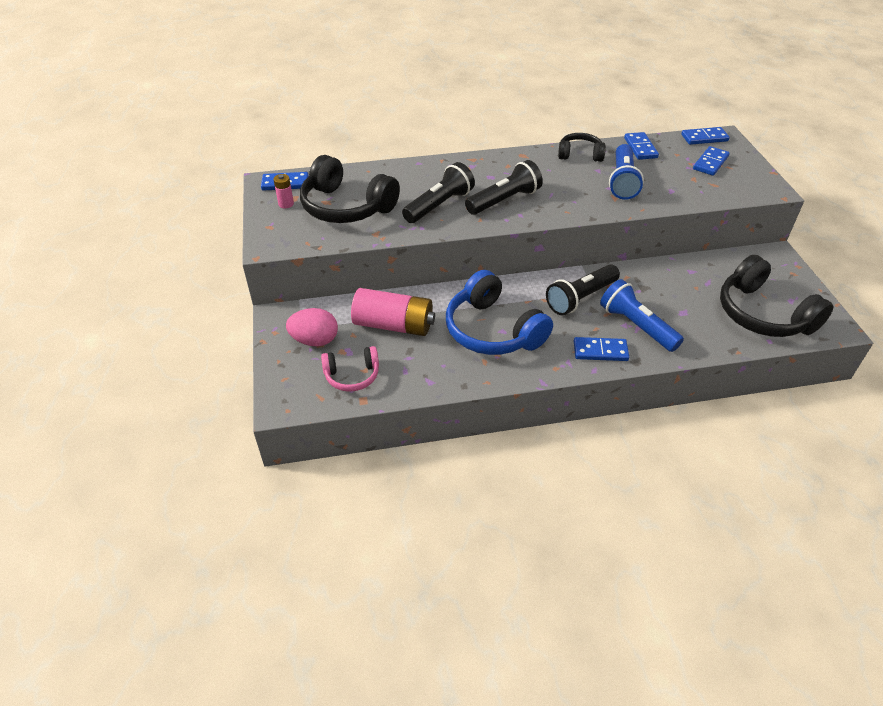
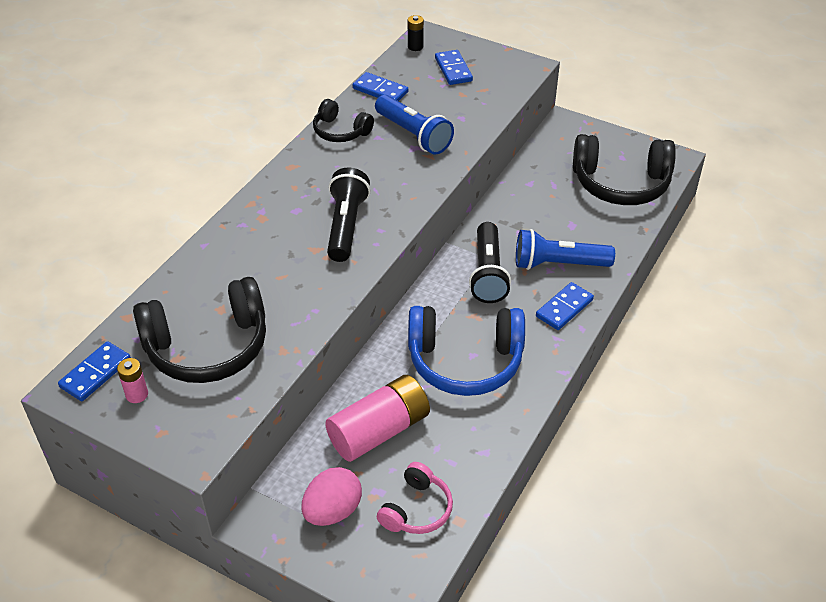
camera: 50 degrees left, 0 degrees up
black flashlight [402,162,475,223] -> none
black headphones [558,133,606,162] -> black headphones turned 105 degrees counterclockwise [313,99,374,142]
blue domino [681,127,730,145] -> black battery [408,15,424,51]

